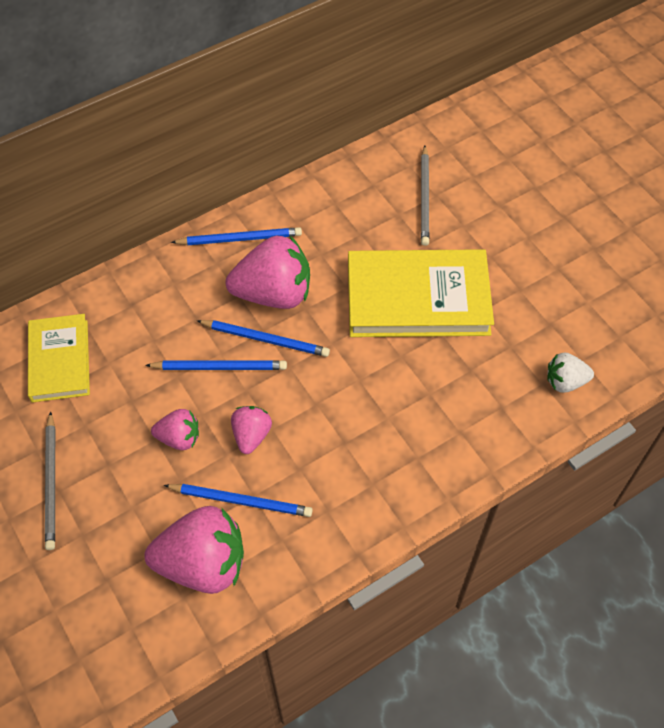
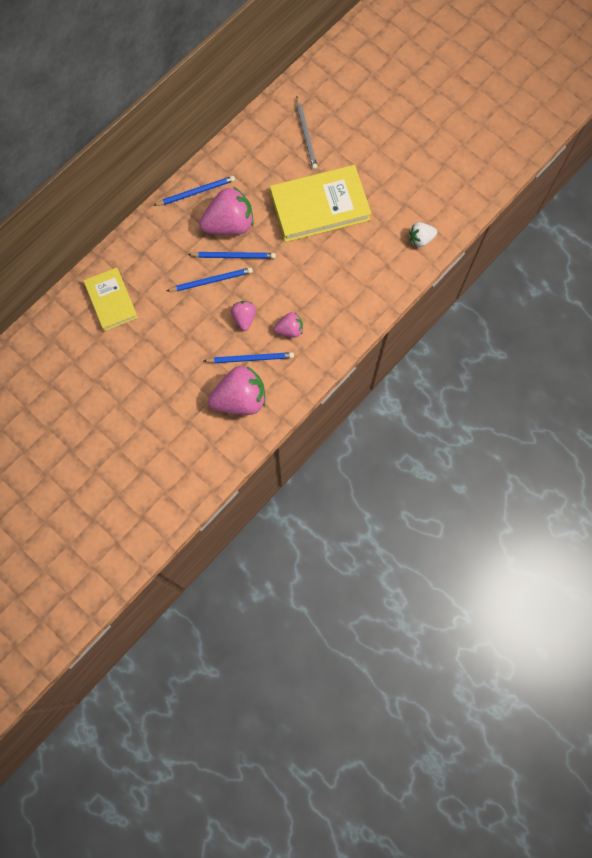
camera: 15 degrees left, 15 degrees up
grey pencil [45,411,55,550] -> none
pink strawberry [151,409,199,450] -> pink strawberry moved to [274,312,303,338]

